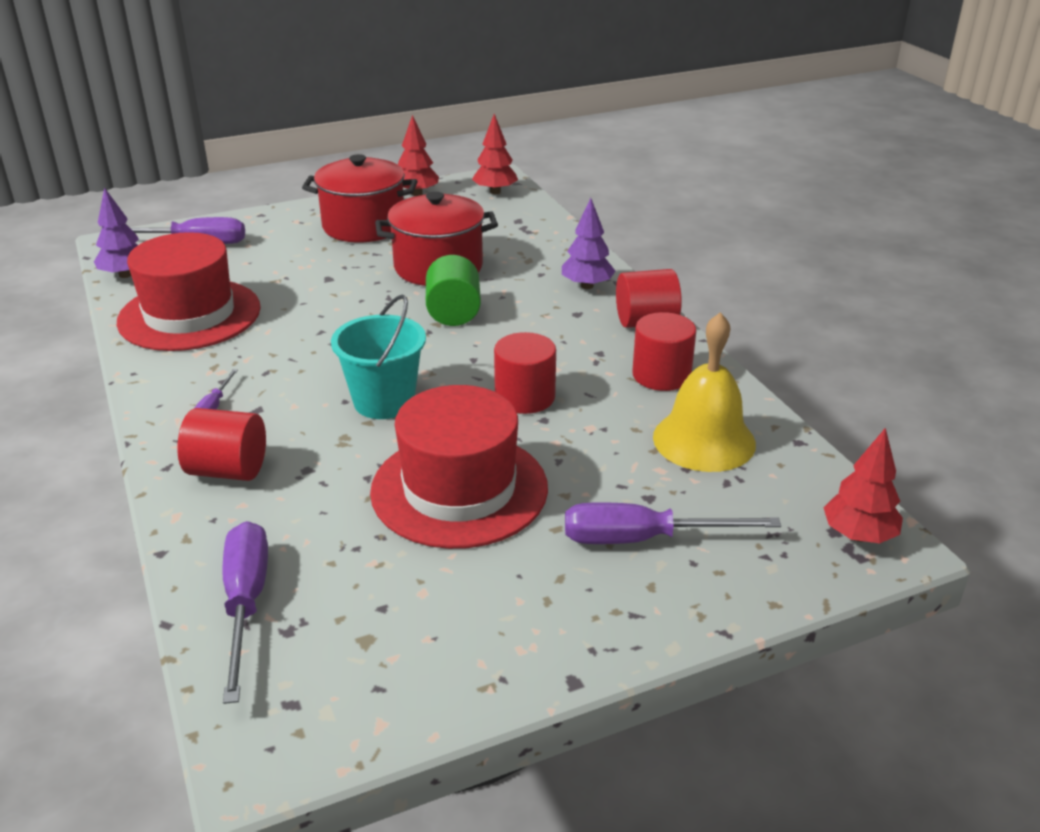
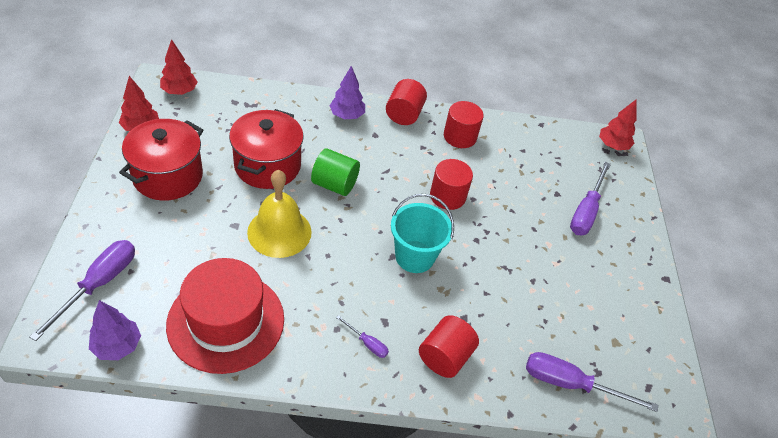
camera: 70 degrees left, 15 degrees up
red hat [370,385,548,549] -> none
yellow bell [653,312,756,472] -> yellow bell moved to [247,170,312,258]

